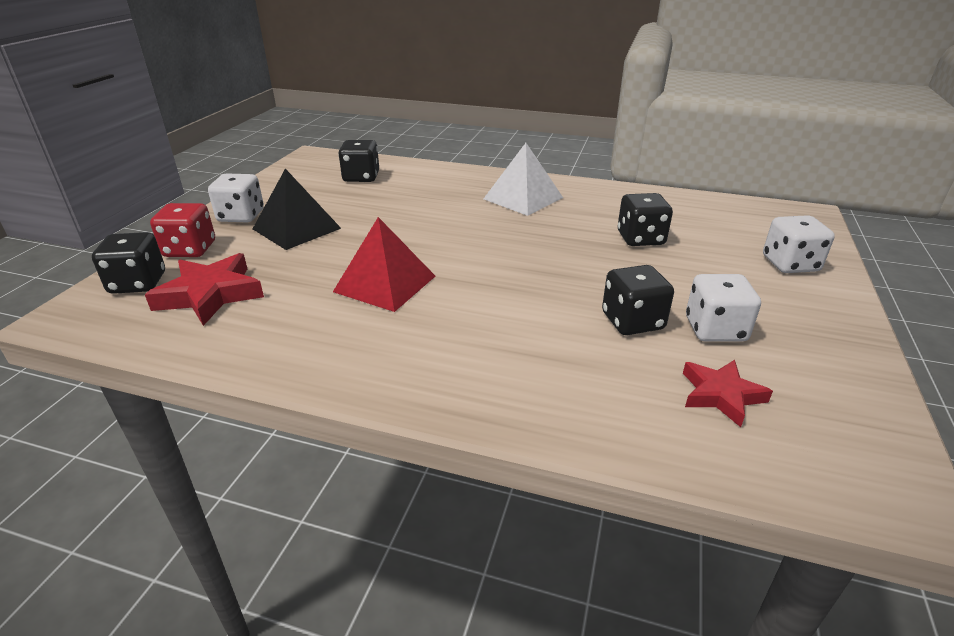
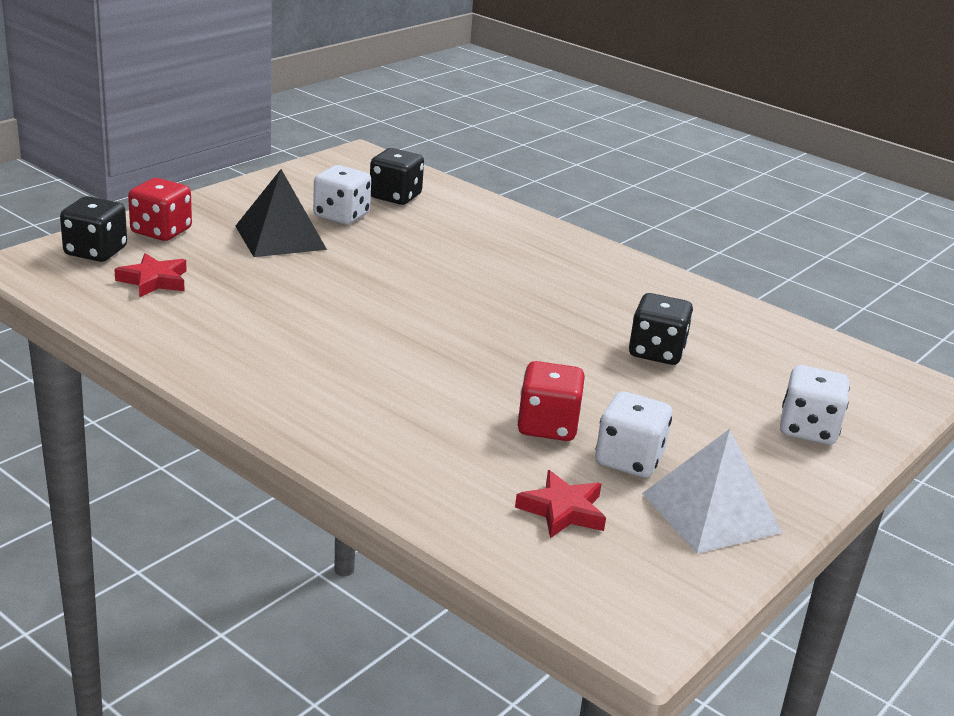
camera: 20 degrees right, 5 degrees down
red star [145,253,264,326] -> red star [114,253,187,297], size x0.65
white dice [208,173,264,222] -> white dice moved to [313,165,371,224]
red pyramid [333,217,435,312] -> none
white pyramid [483,143,563,216] -> white pyramid moved to [642,429,782,554]
black dice [602,265,674,335] -> red dice [517,361,585,441]

